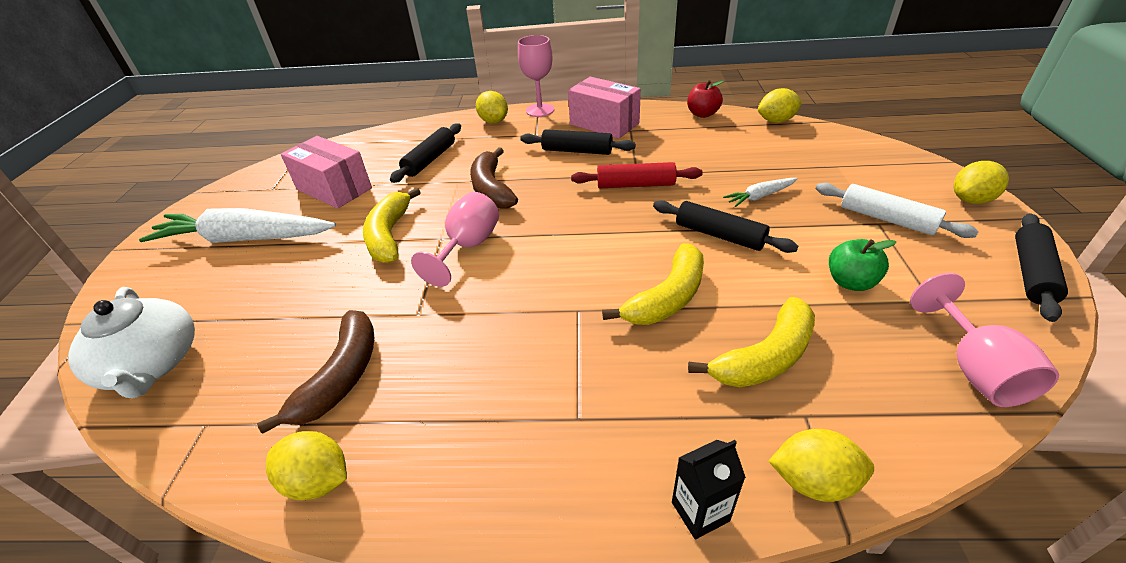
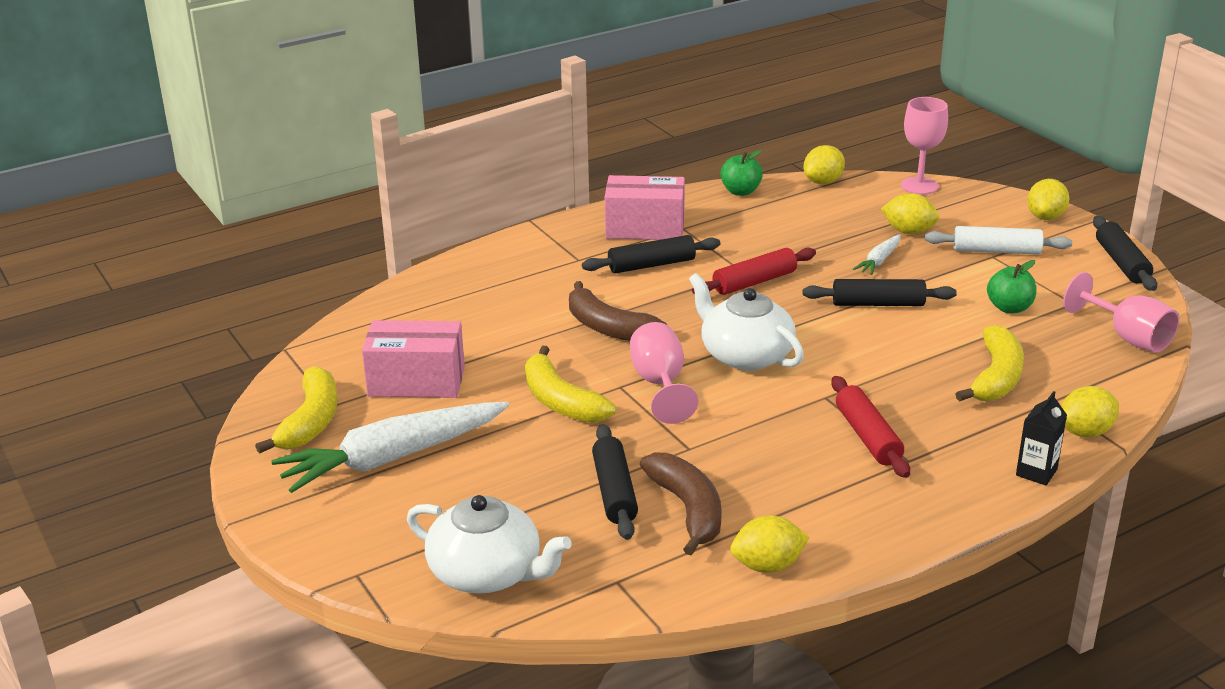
camera: 35 degrees left, 10 degrees down
black rolling pin [390,123,461,183] -> black rolling pin moved to [592,424,638,540]
yellow lemon [476,91,508,124] -> yellow lemon moved to [881,193,940,234]
pink goblet [518,35,554,117] -> pink goblet moved to [901,97,948,195]
yellow banana [602,243,704,325] -> yellow banana moved to [255,366,338,454]
red apple [687,80,724,118] -> green apple [720,150,763,196]
none -> white teapot [689,273,804,370]
none -> red rolling pin [831,376,910,478]

